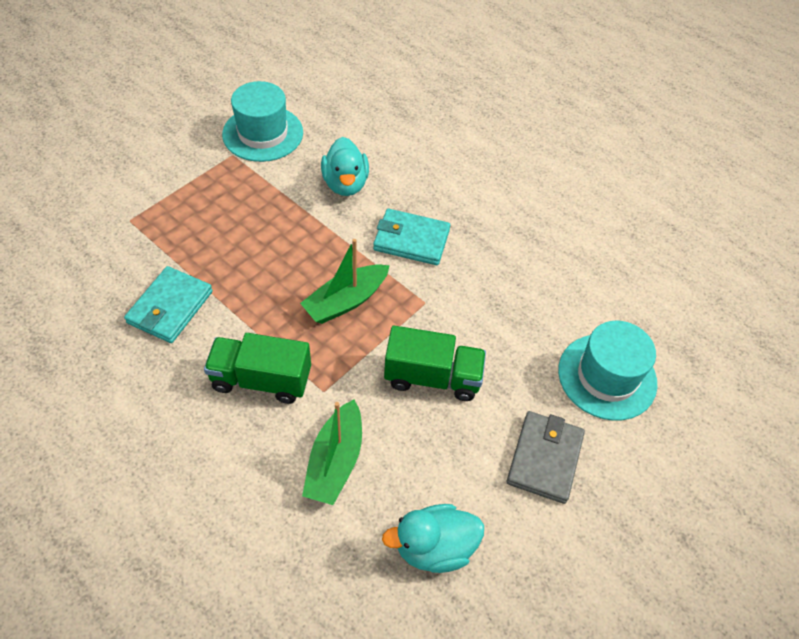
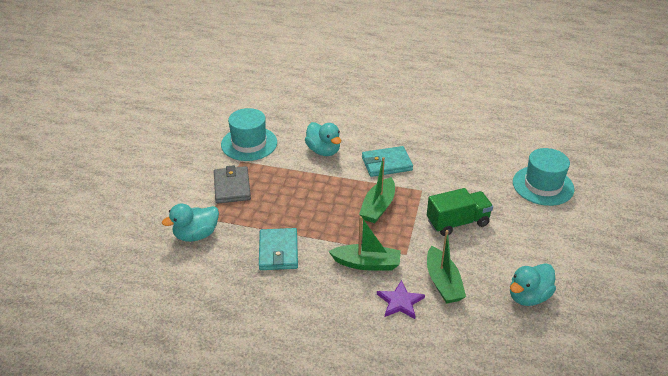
camera: 25 degrees left, 15 degrees down
green truck [204,333,311,404] -> green boat [328,216,401,271]
grey wallet [507,411,585,504] -> grey wallet moved to [214,165,251,204]
none -> turquoise duck [162,203,219,242]
none -> purple star [377,280,425,319]

